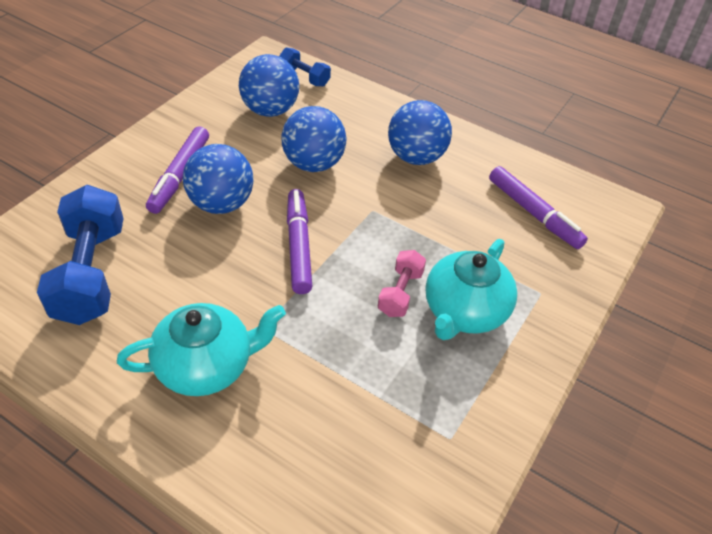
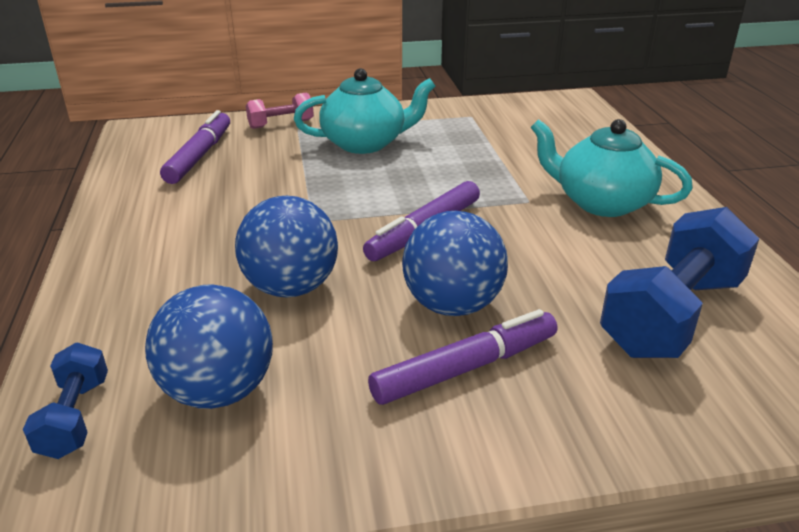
camera: 130 degrees left, 15 degrees down
pink dumbbell [378,250,426,317] -> pink dumbbell moved to [246,93,314,129]
blue ball [388,100,452,165] -> none

